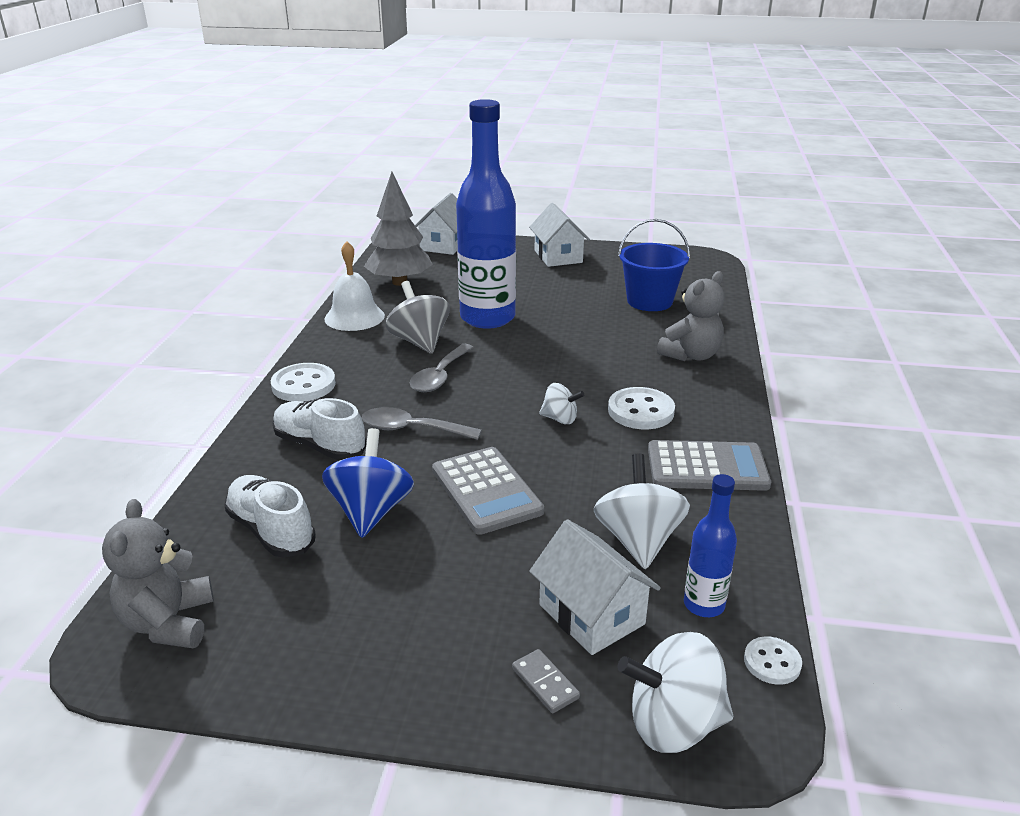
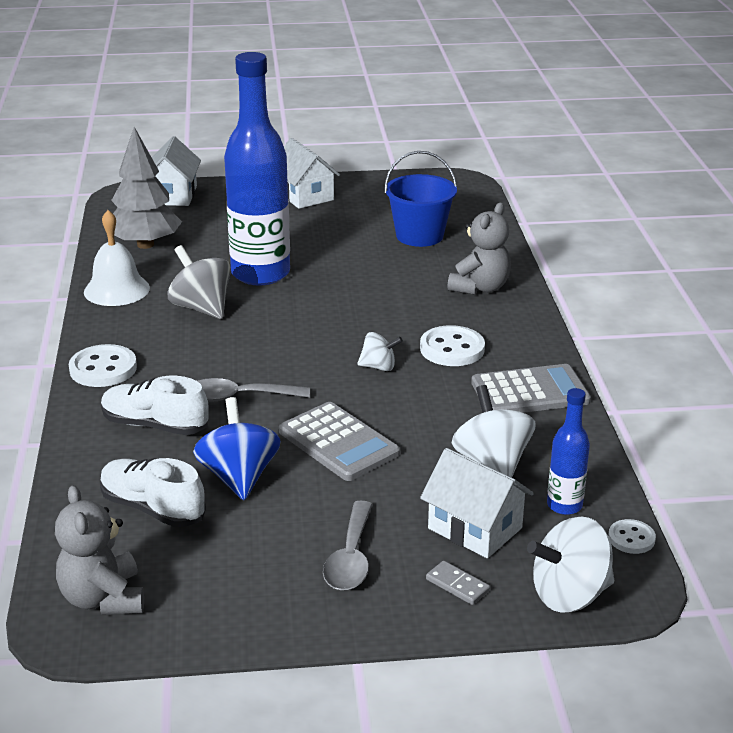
camera: 15 degrees left, 0 degrees up
grey spoon [410,344,474,392] -> grey spoon moved to [323,500,373,591]

